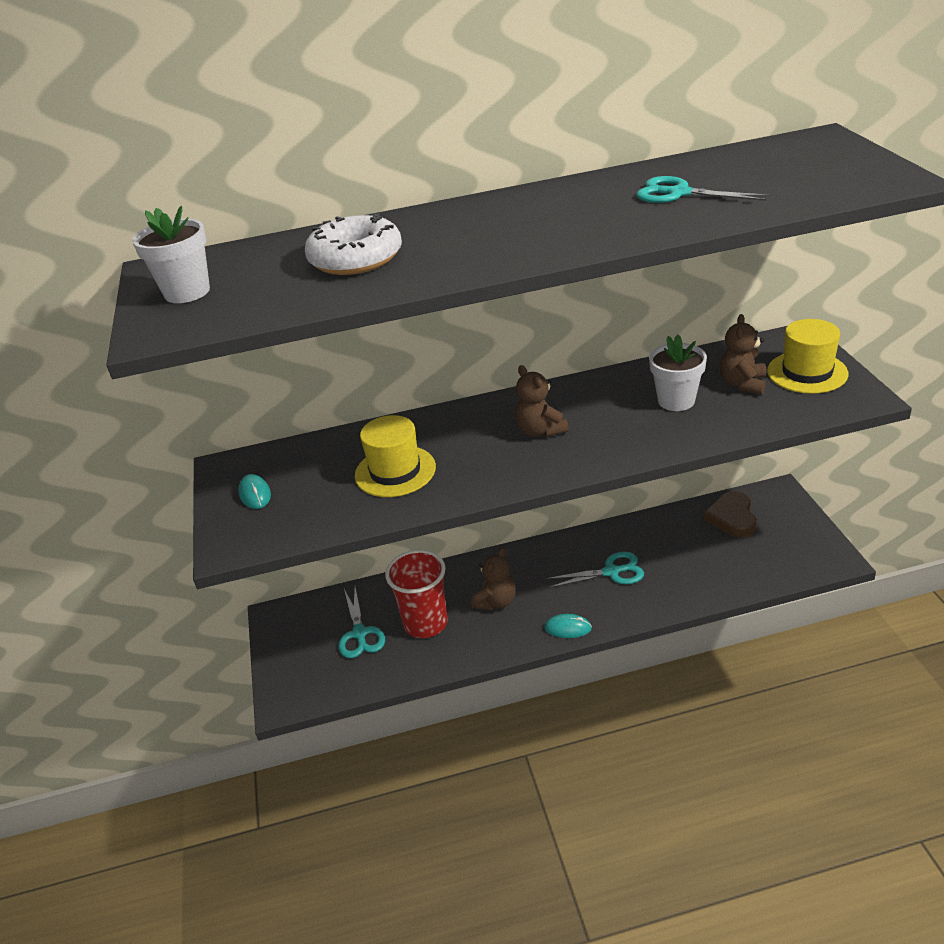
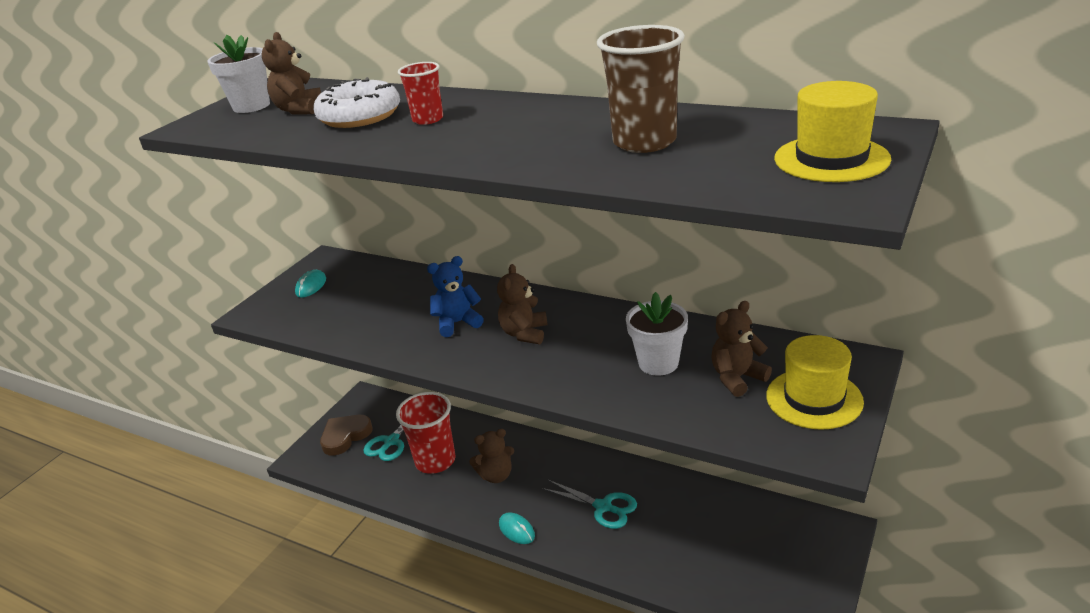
camera: 40 degrees right, 5 degrees down
yellow hat [355,415,436,497] -> yellow hat moved to [774,81,891,182]
turquoise scissors [636,176,771,203] -> brown cup [597,25,685,153]
brown heart [704,491,757,538] -> brown heart moved to [320,415,373,456]
none -> brown teddy bear [261,32,321,115]
none -> red cup [398,62,443,125]
none -> blue teddy bear [427,256,484,337]

